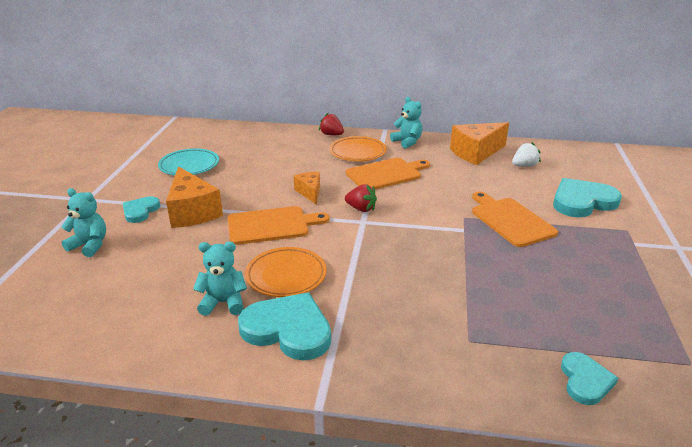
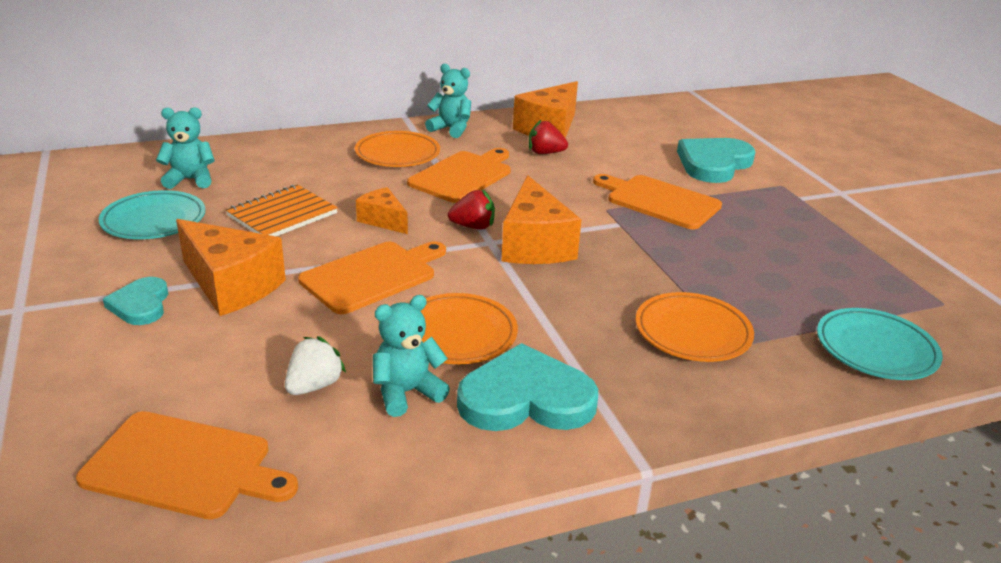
camera: 30 degrees left, 0 degrees up
turquoise teddy bear [61,188,106,257] -> turquoise teddy bear moved to [156,107,215,189]
red strawberry [319,113,344,135] -> red strawberry moved to [529,119,568,154]
white strawberry [512,142,541,167] -> white strawberry moved to [285,336,346,395]
turquoise heart [561,352,618,405] -> turquoise plate [817,308,943,380]
none -> orange cutting board [76,411,298,519]
none -> orange notebook [226,185,338,236]
none -> orange cheese [501,175,582,264]
none -> orange plate [636,292,754,362]

